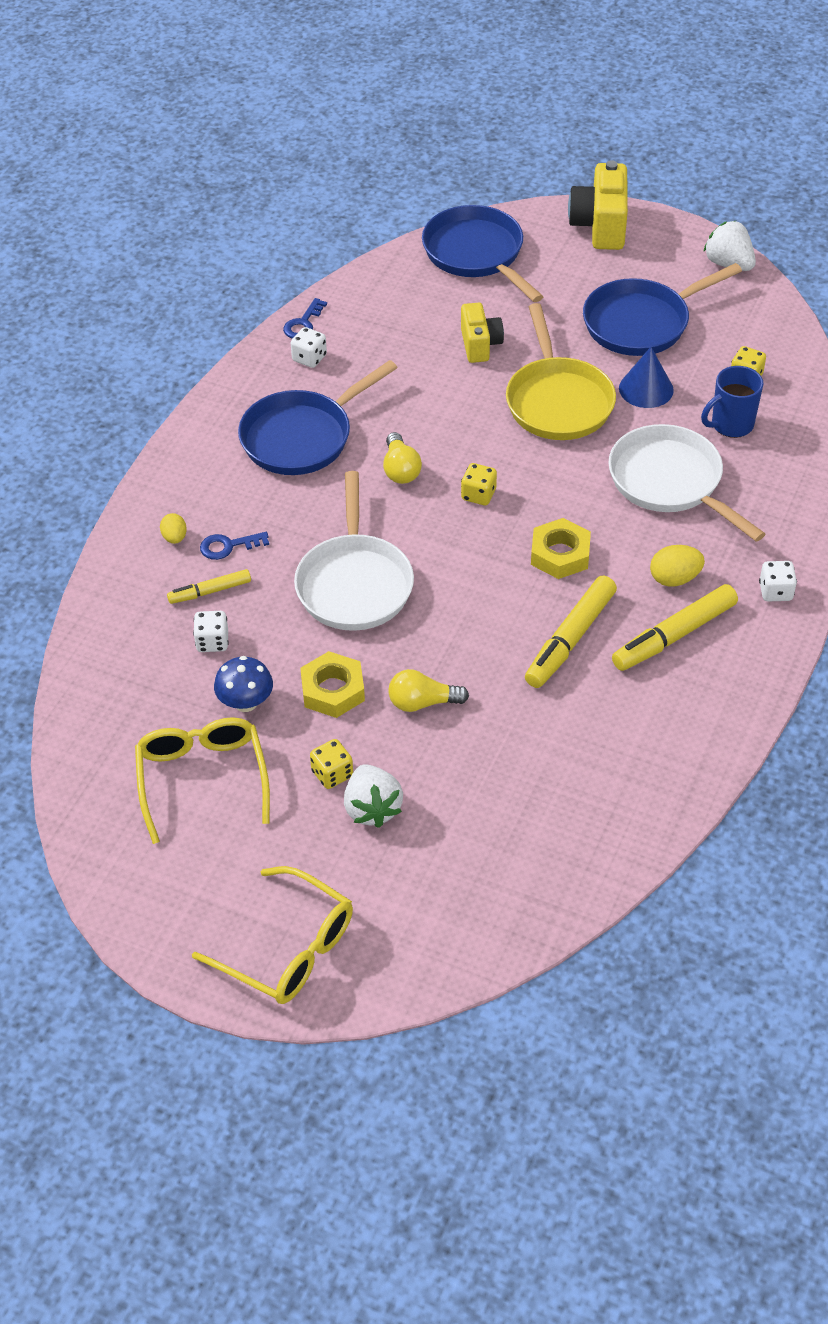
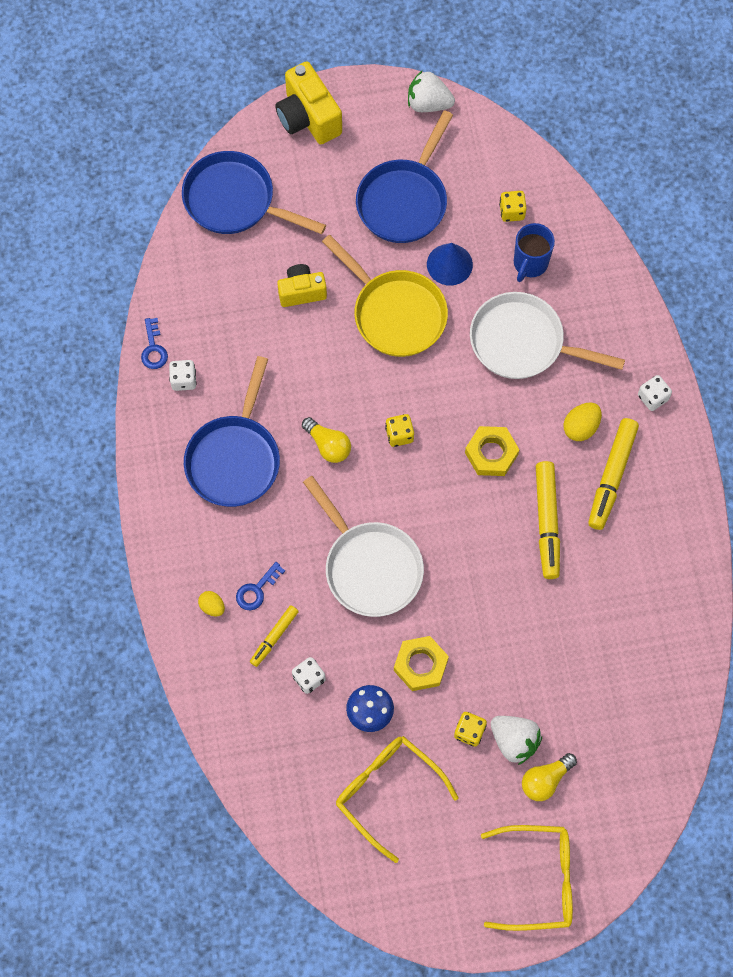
camera: 35 degrees left, 20 degrees up
yellow light bulb [388,669,469,712] -> yellow light bulb moved to [522,753,577,801]
yellow camera [461,303,504,363] -> yellow camera turned 60 degrees counterclockwise [277,264,327,307]

